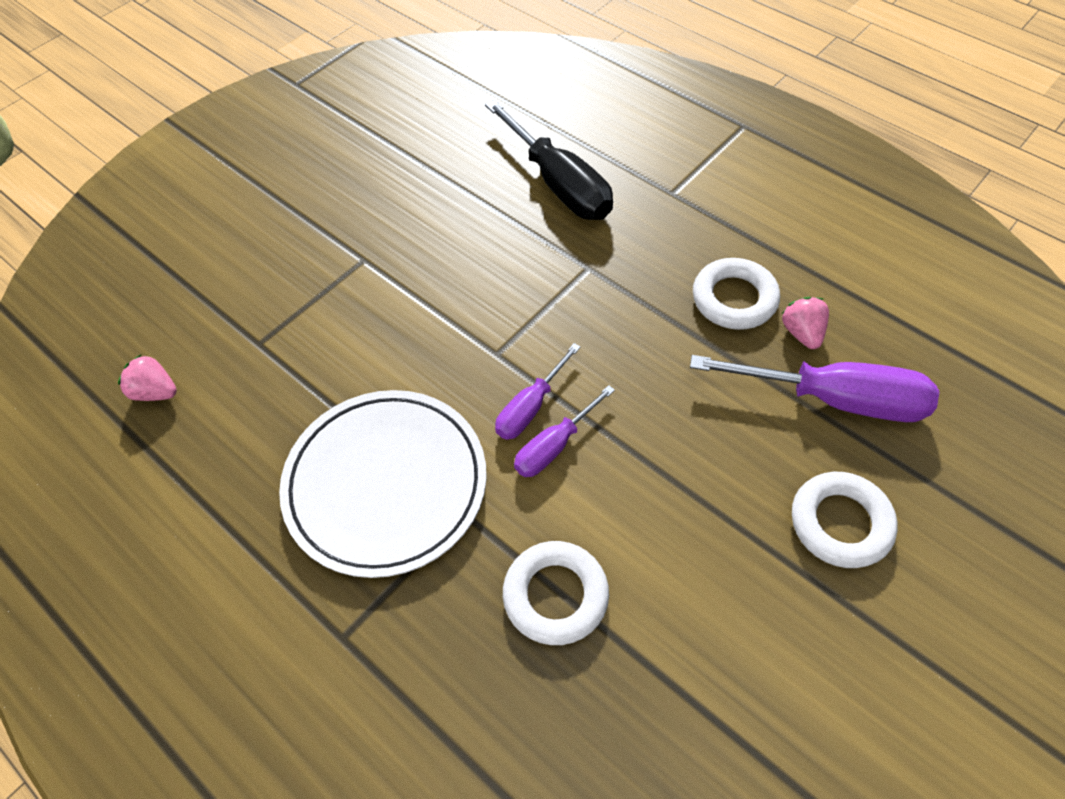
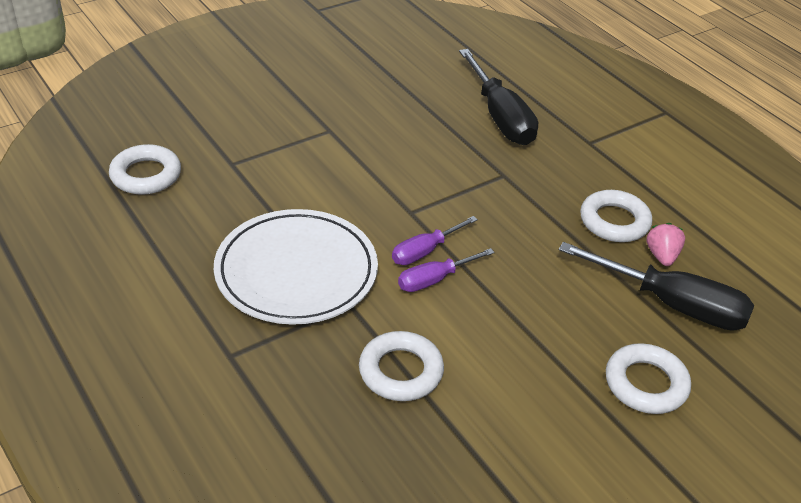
camera: 10 degrees right, 15 degrees down
pink strawberry [118,355,177,401] -> white ring [109,144,181,195]
purple screwdriver [690,355,939,422] -> black screwdriver [559,242,754,331]

